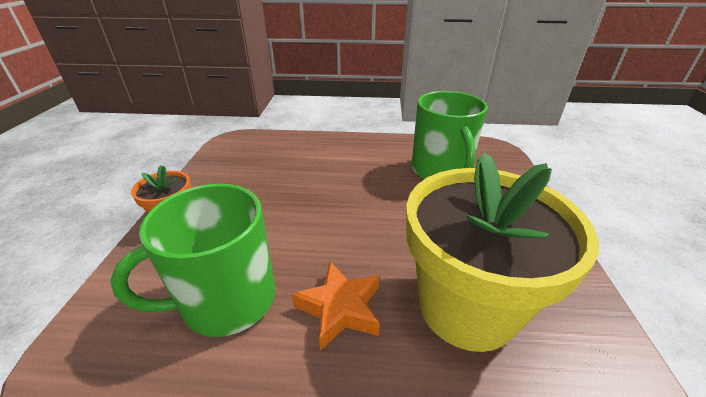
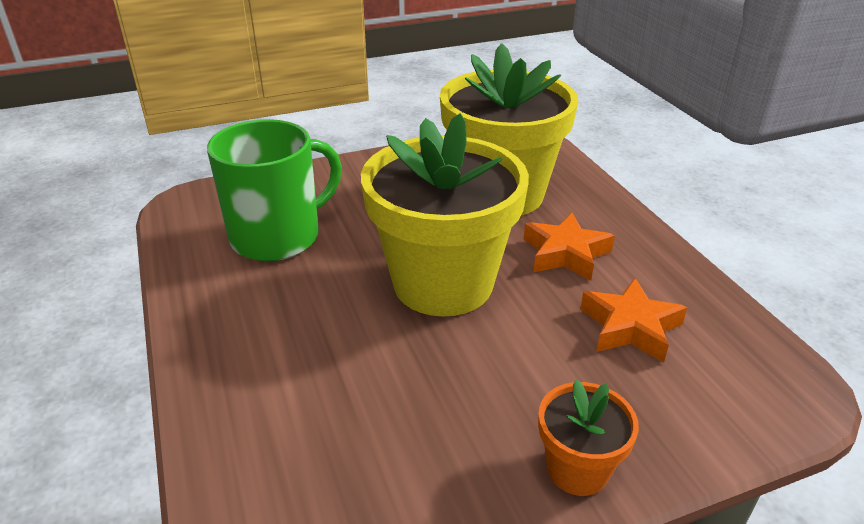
camera: 115 degrees left, 0 degrees up
green mug [111,184,275,337] -> orange star [580,278,688,363]
none -> yellow flower pot [361,113,529,317]

